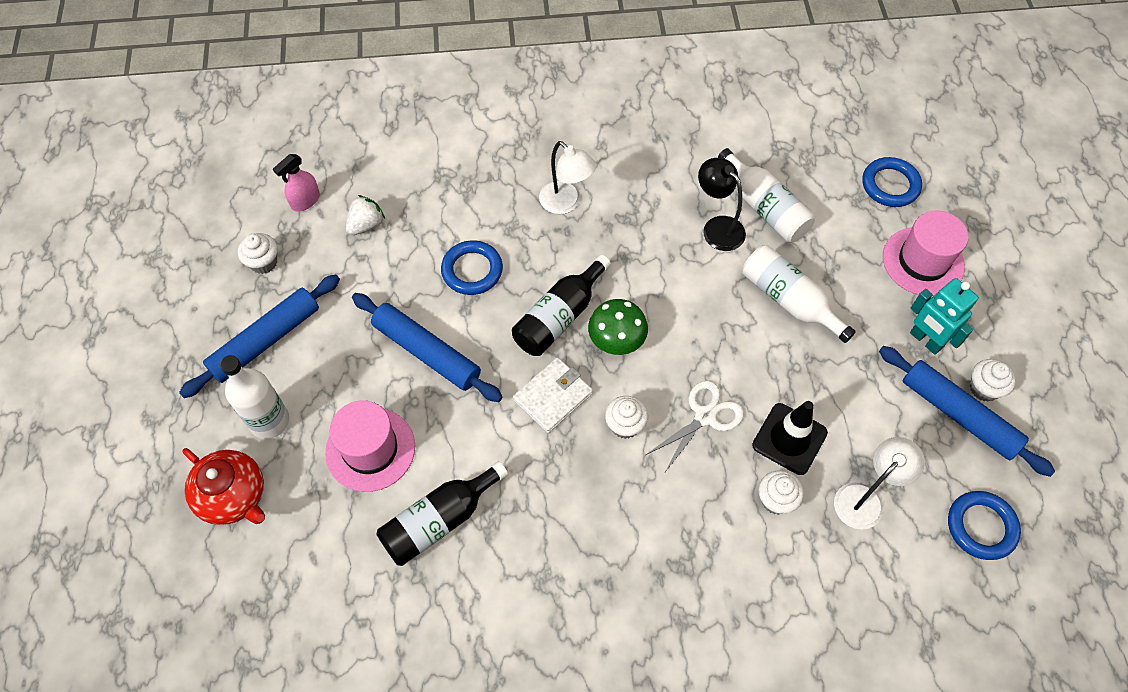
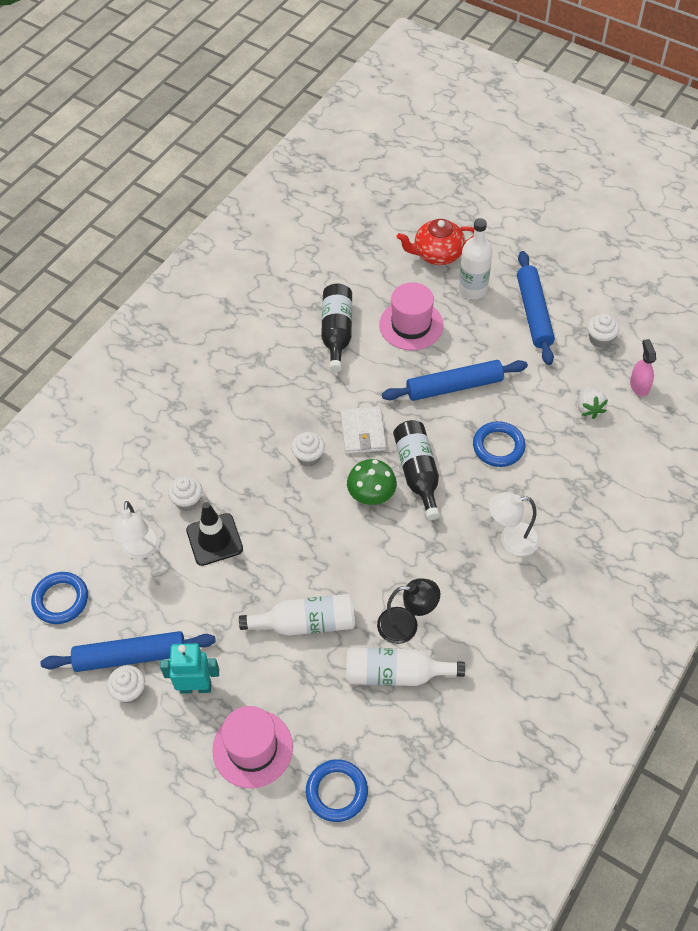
camera: 130 degrees right, 5 degrees down
white scissors [646,380,744,472] -> none

